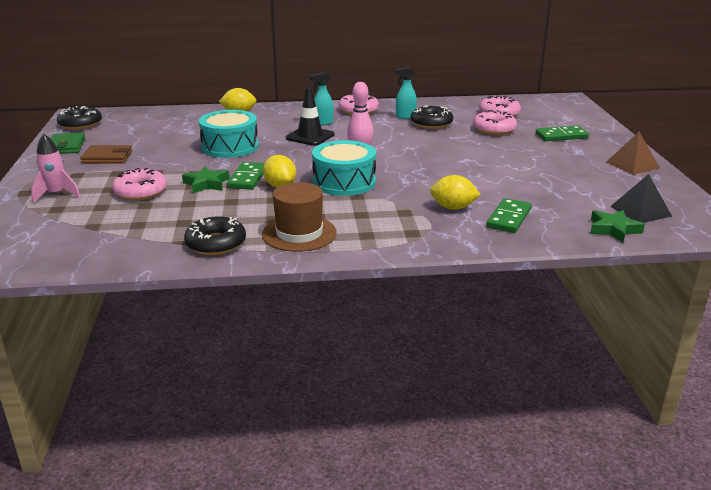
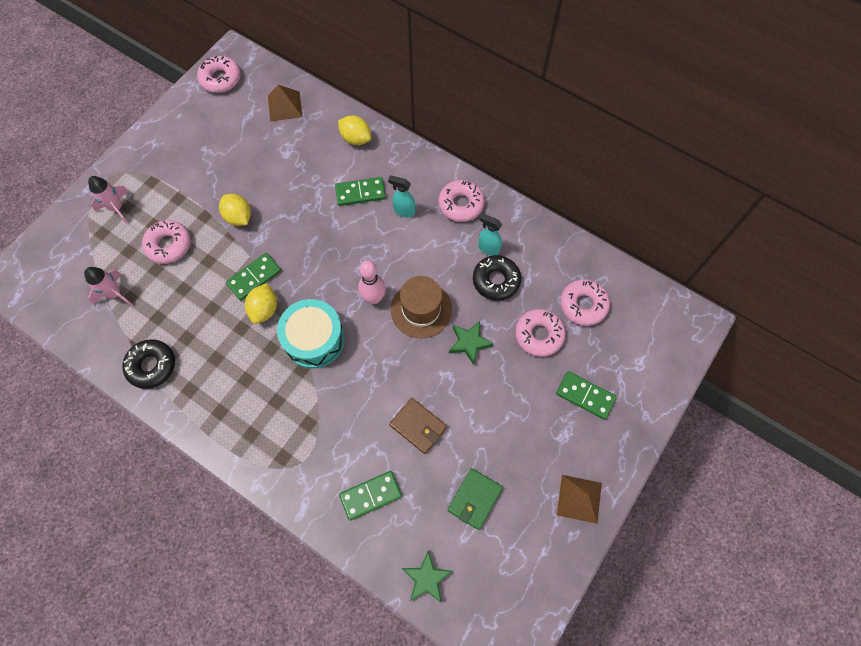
camera: 40 degrees right, 40 degrees up
green wallet [50,132,85,154] -> green wallet moved to [447,468,503,530]
black donut [57,106,102,130] -> pink donut [197,56,240,93]
brown wallet [80,145,132,164] -> brown wallet moved to [389,398,447,454]
green star [182,166,229,193] -> green star moved to [449,321,493,365]
turquoise drum [199,110,259,158] -> none
brown hat [262,182,337,252] -> brown hat moved to [391,276,452,338]
black traffic cone [286,87,334,146] -> none
yellow lemon [430,175,481,210] -> yellow lemon moved to [219,194,251,226]
black pyramid [610,174,672,223] -> none
none -> pink rocket [84,267,133,306]
none -> brown pyramid [268,85,302,122]
none -> green domino [335,177,386,206]

